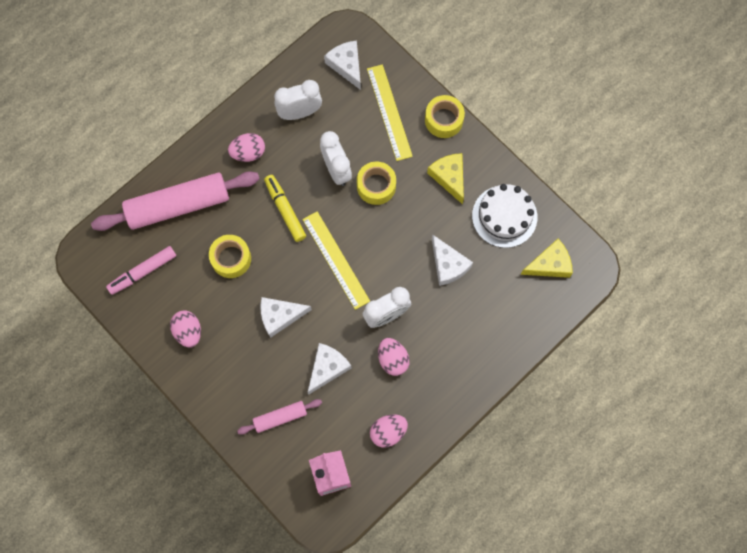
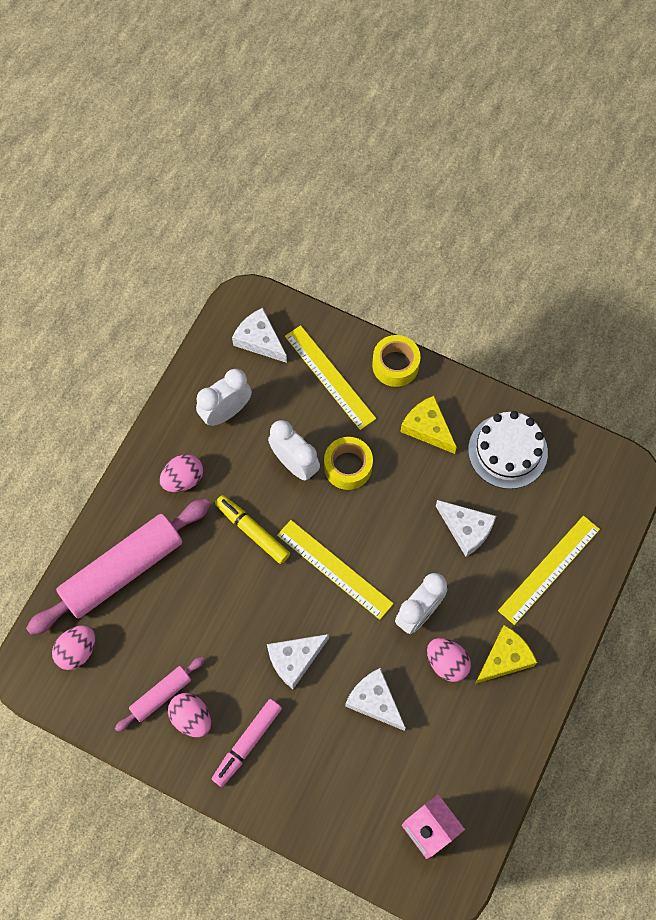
camera: 20 degrees left, 5 degrees down
pink marker [106,246,176,295] -> pink marker moved to [212,699,282,787]
yellow tape [209,235,251,278] -> none
pink rolling pin [237,399,322,435] -> pink rolling pin moved to [115,657,205,732]
white cheese [308,343,351,395] -> white cheese turned 60 degrees counterclockwise [345,668,405,731]
pink egg [370,415,408,448] -> pink egg moved to [52,625,95,670]
yellow cheese [521,239,573,278] -> yellow cheese moved to [475,625,537,684]
none -> yellow ruler [498,516,600,625]

